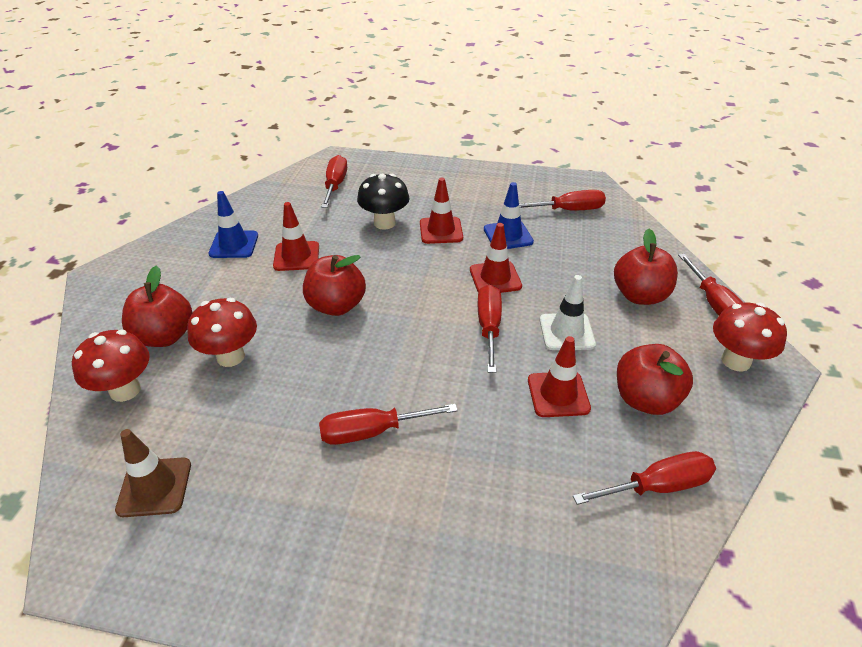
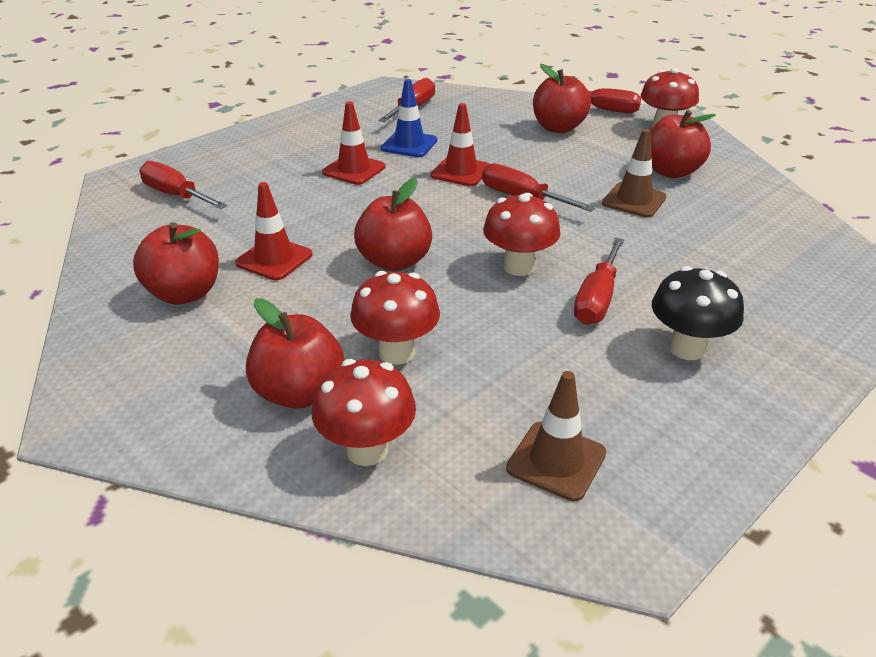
camera: 55 degrees left, 5 degrees down
blue traffic cone [208,191,258,258] -> red apple [133,222,219,305]
black mushroom [357,174,410,230] -> black mushroom moved to [652,266,744,360]
red traffic cone [528,336,591,417] -> brown traffic cone [602,129,667,217]
white traffic cone [540,275,596,350] -> none
red screwdriver [573,451,716,505] -> none
none -> red mushroom [483,193,561,276]

